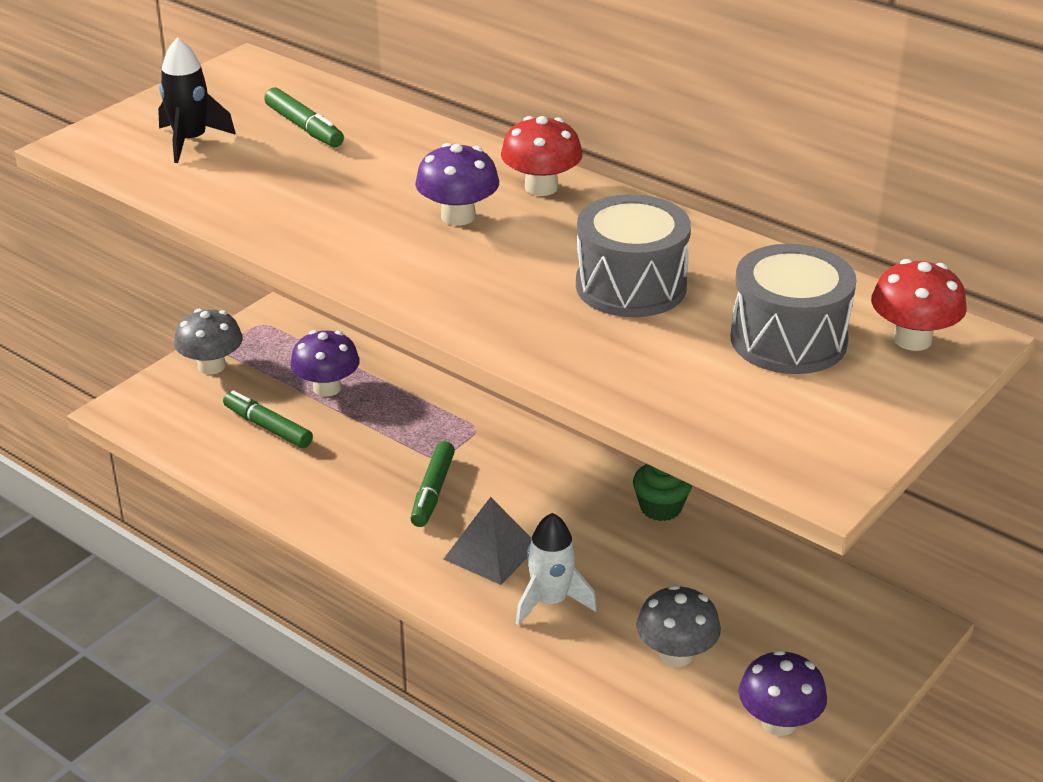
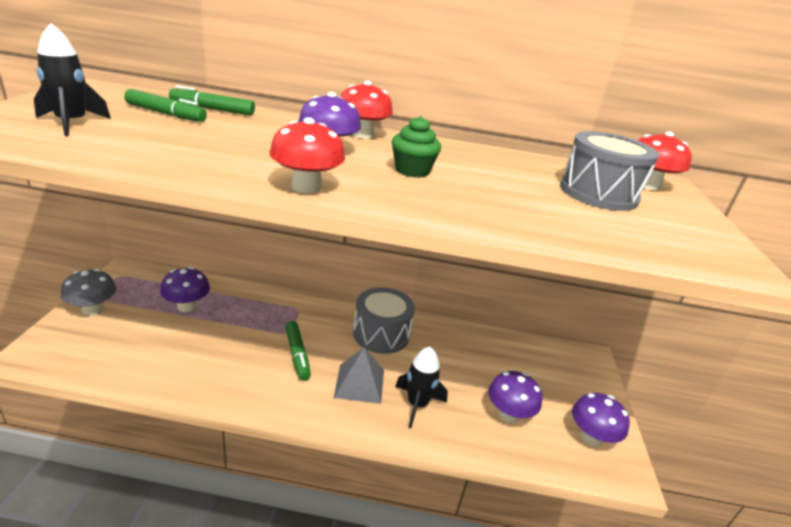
camera: 35 degrees left, 5 degrees down
green marker [223,390,313,448] -> green marker moved to [169,85,255,115]
white rocket [516,513,597,625] -> black rocket [395,347,448,428]
grey drum [576,194,691,317] -> grey drum moved to [353,287,415,354]
green cupcake [633,464,692,521] -> green cupcake moved to [392,116,441,178]
grey mushroom [636,585,721,667] -> purple mushroom [488,371,542,423]
none -> red mushroom [269,117,345,194]

